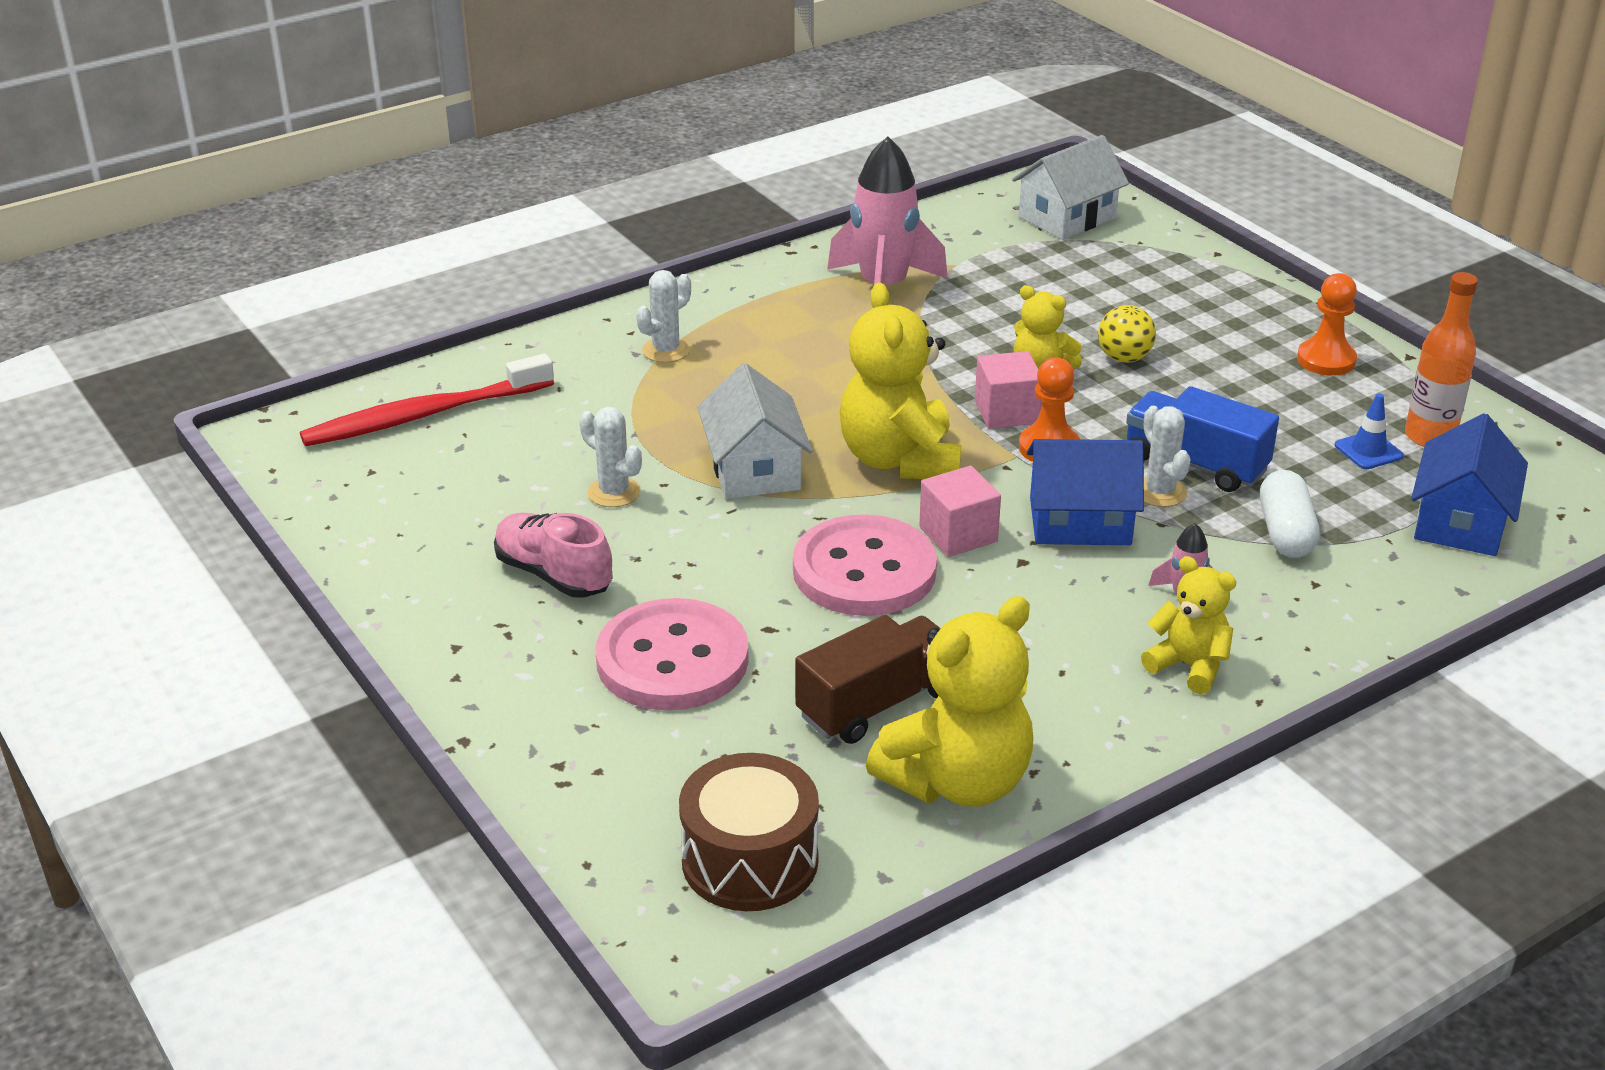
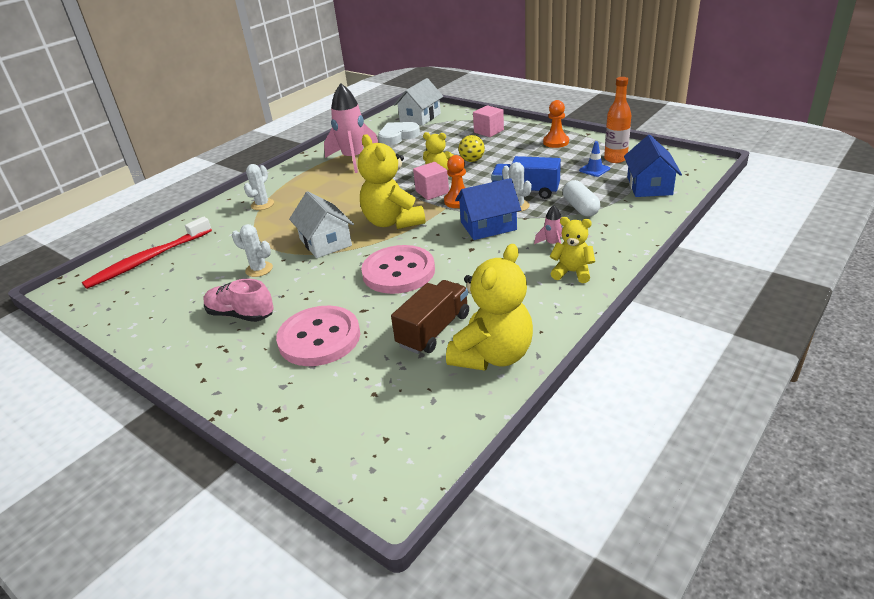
camera: 15 degrees left, 0 degrees up
brown drum [679,753,819,911] -> none
pink cube [919,466,1001,557] -> pink cube moved to [473,105,504,137]
none -> white heart [378,122,420,145]

